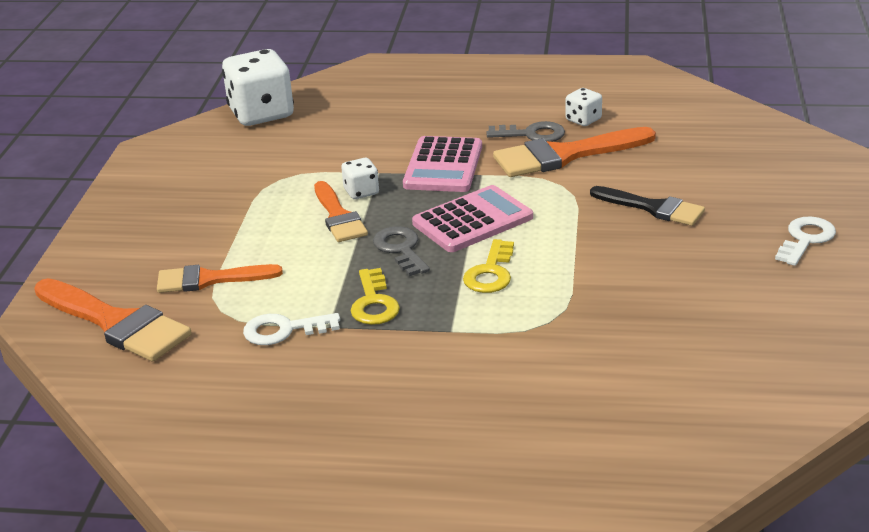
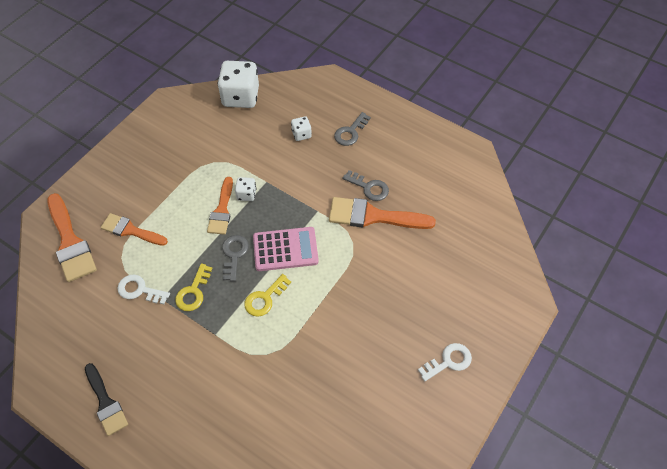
camera: 25 degrees right, 25 degrees up
pink calculator [403,136,482,192] -> none
white dice [566,88,602,126] -> white dice moved to [291,116,312,141]
black brush [590,186,705,226] -> black brush moved to [85,363,128,436]
none -> grey key [334,112,371,146]

